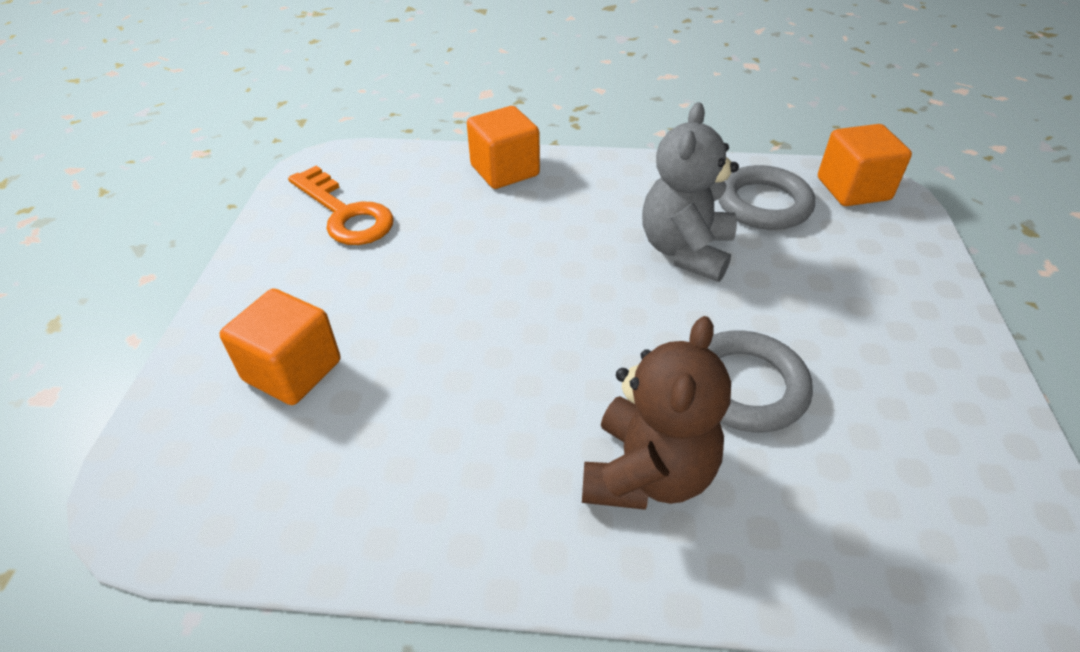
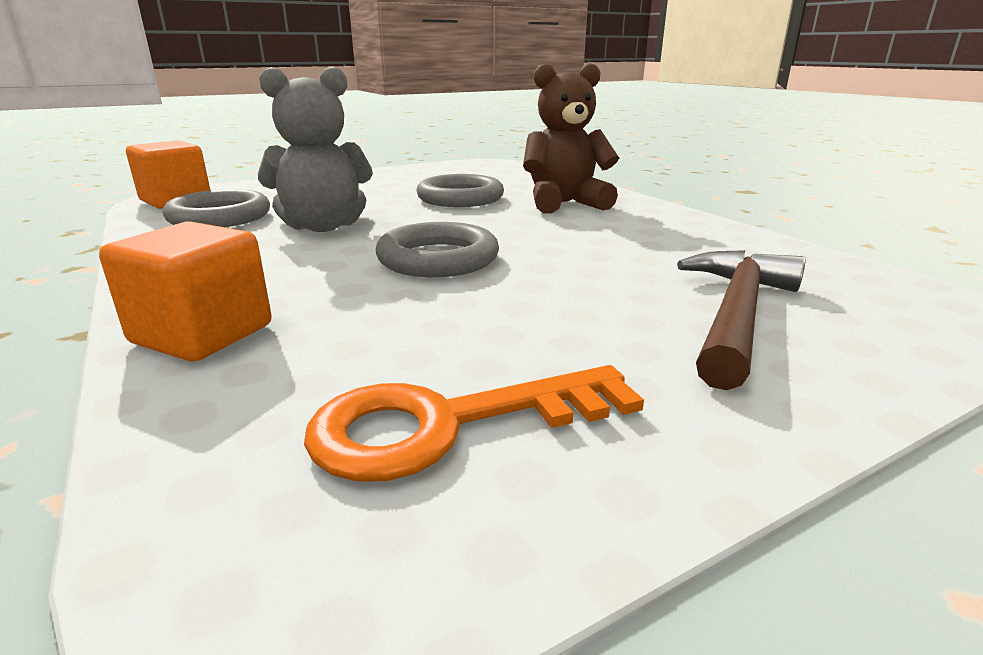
camera: 125 degrees left, 20 degrees down
orange cube [219,289,340,405] -> brown hammer [677,250,806,390]
orange key [288,166,394,245] -> orange key turned 120 degrees counterclockwise [304,365,644,482]
none -> grey ring [376,222,499,277]

